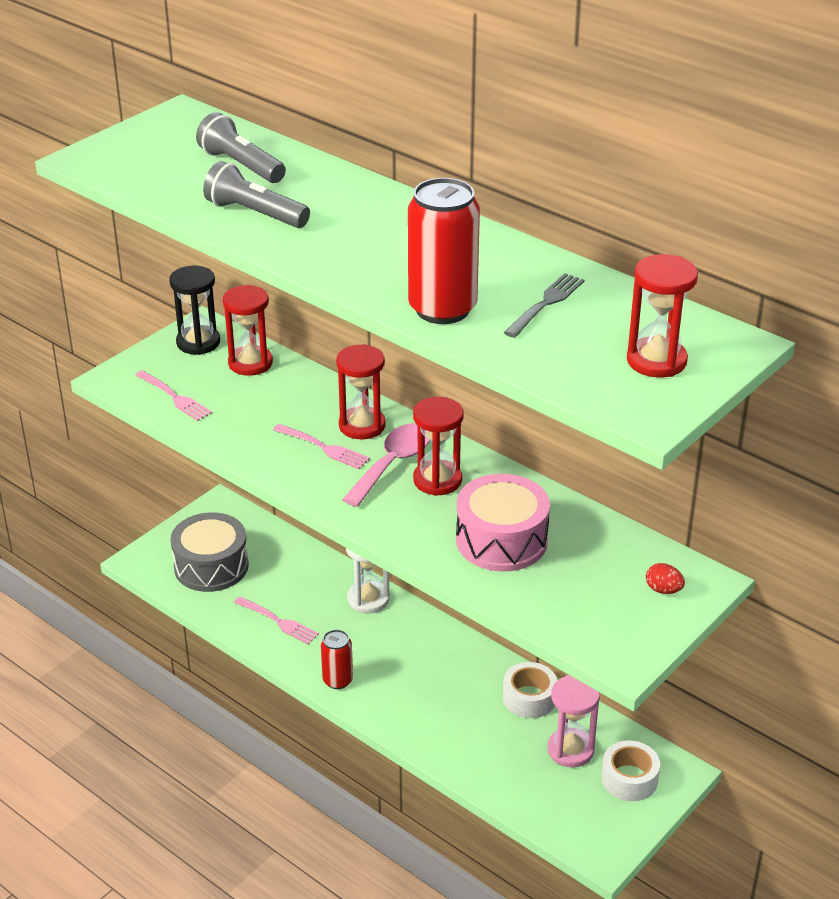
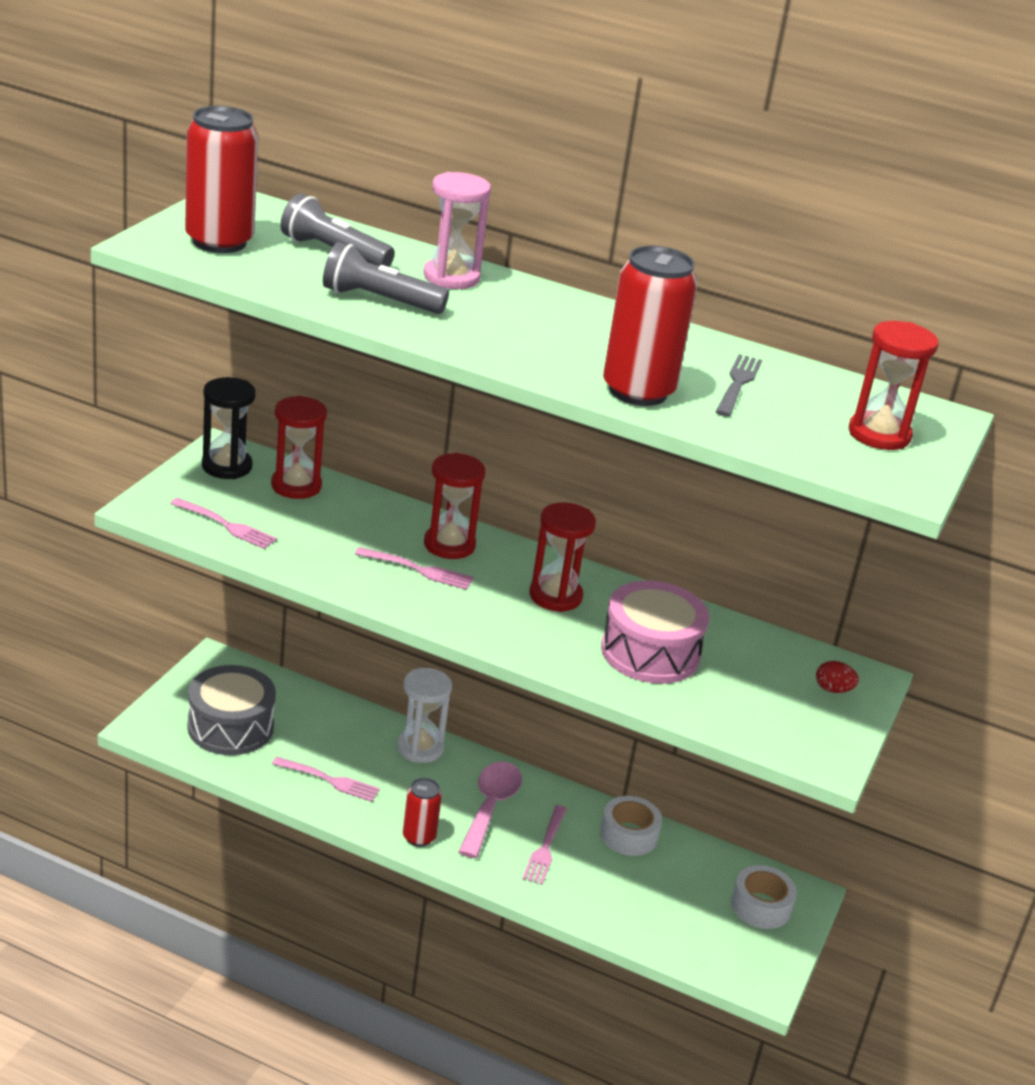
camera: 20 degrees left, 5 degrees down
pink spoon [342,423,430,507] -> pink spoon moved to [458,761,522,858]
pink hourglass [548,675,600,767] -> pink hourglass moved to [424,172,491,289]
none -> red can [185,106,258,253]
none -> pink fork [522,805,567,885]

